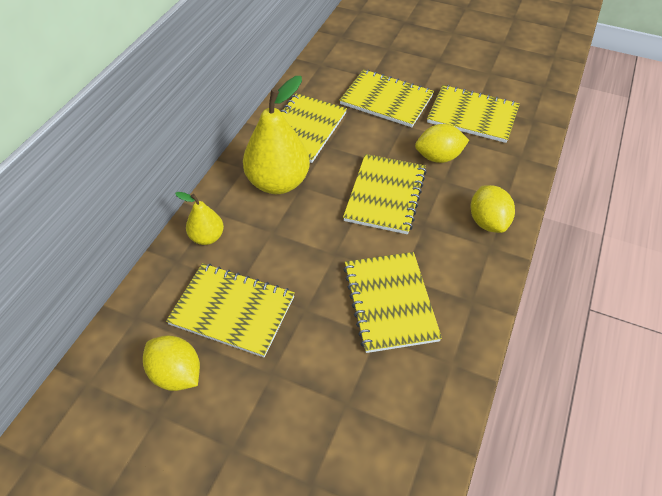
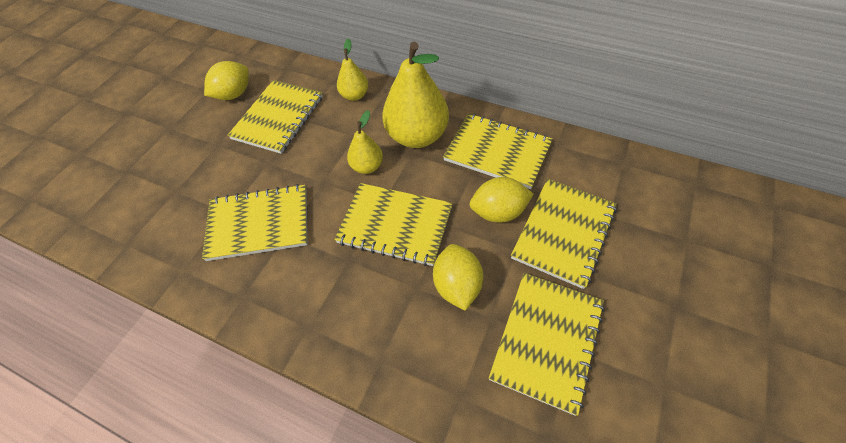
camera: 95 degrees right, 5 degrees up
yellow lemon [471,185,515,233] -> yellow lemon moved to [470,177,534,223]
none -> yellow pear [347,110,383,174]

